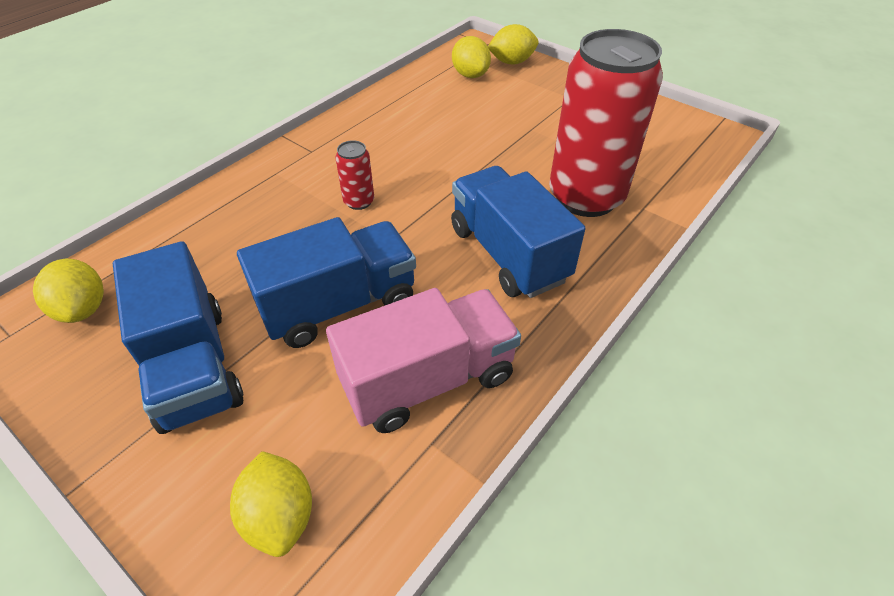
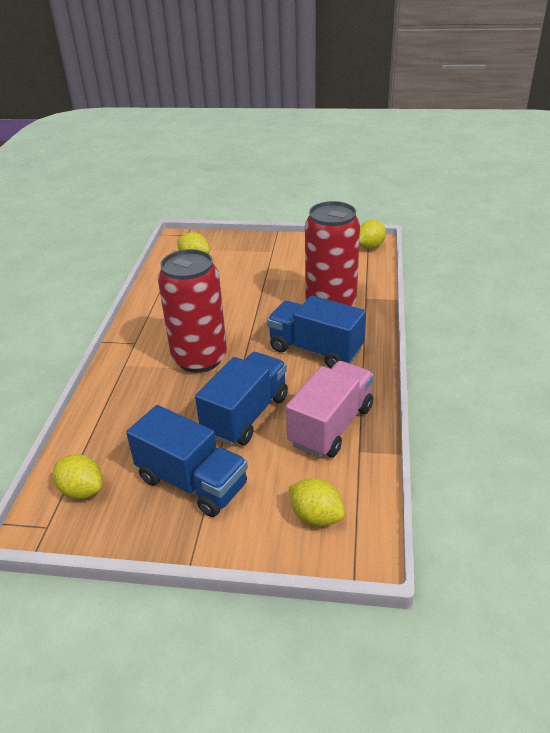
camera: 30 degrees left, 10 degrees down
red can [336,140,374,210] -> red can [158,249,227,373], size x2.47
yellow lemon [488,24,539,64] -> yellow lemon moved to [359,220,386,249]

